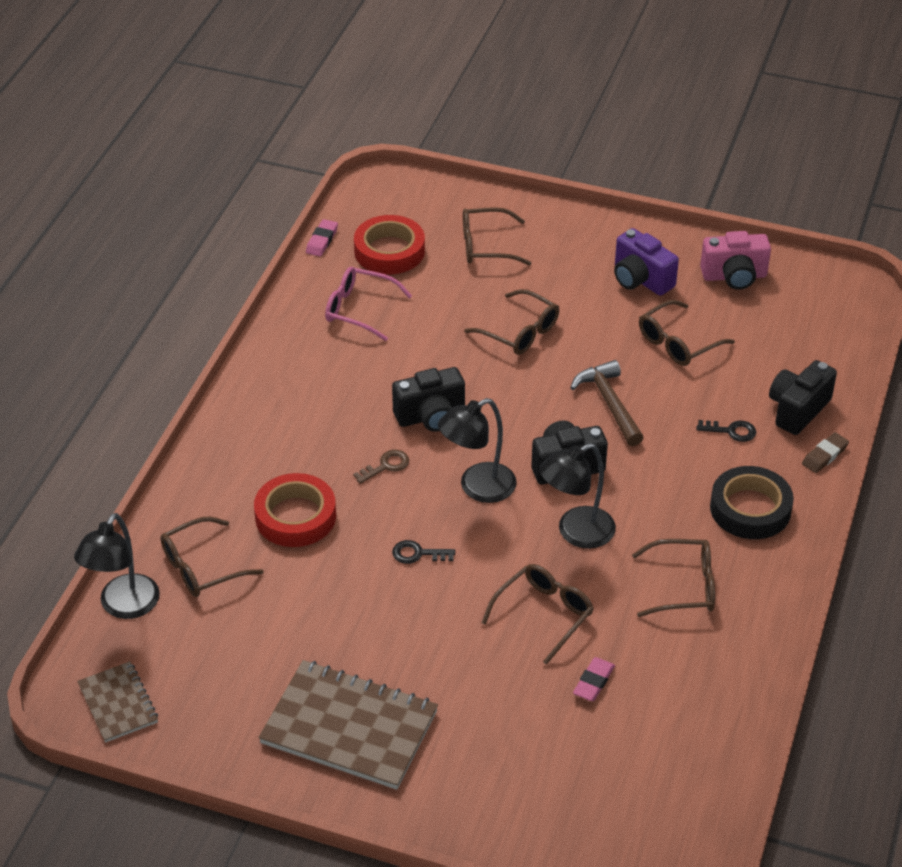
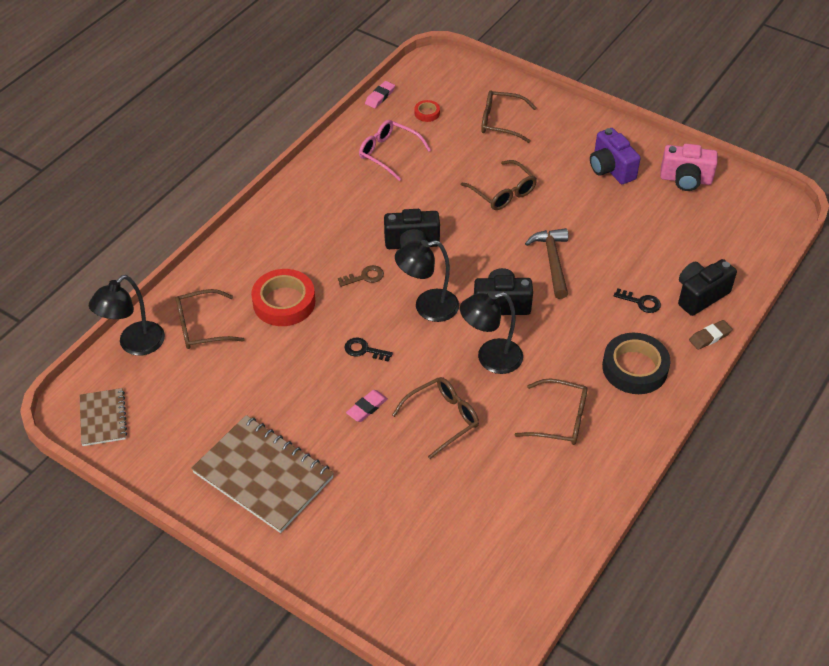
camera: 15 degrees right, 5 degrees up
red tape [354,215,425,274] -> red tape [414,100,440,122], size x0.47
pink eraser [573,657,615,701] -> pink eraser moved to [346,390,388,422]
brown glasses [639,300,735,366] -> none

